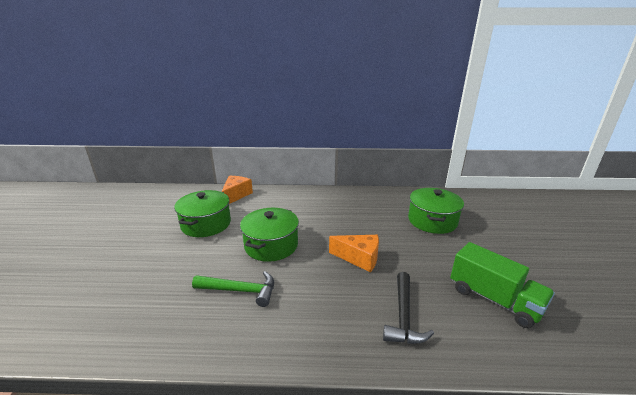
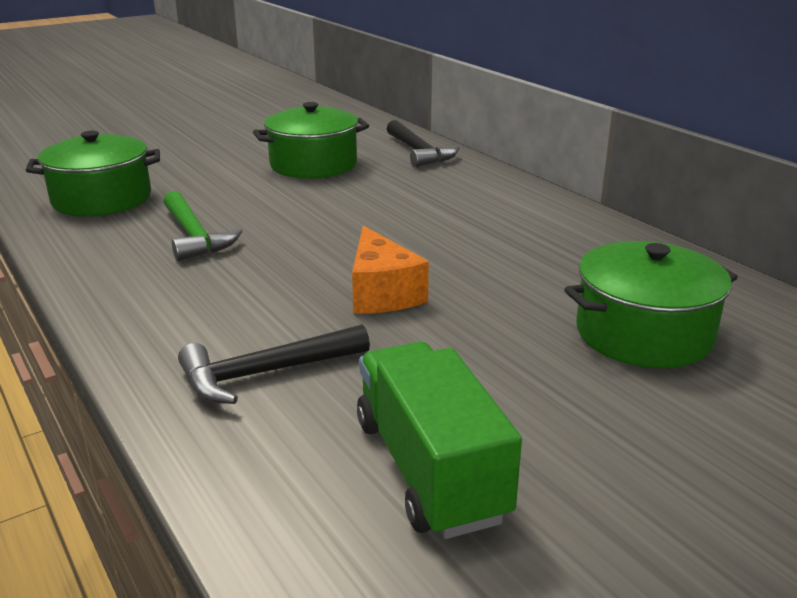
camera: 55 degrees right, 0 degrees up
orange cheese [221,176,253,204] -> black hammer [387,120,460,167]
green pot [240,208,299,262] -> green pot moved to [26,131,160,216]
green truck [450,242,555,328] -> green truck turned 150 degrees clockwise [357,342,522,539]

